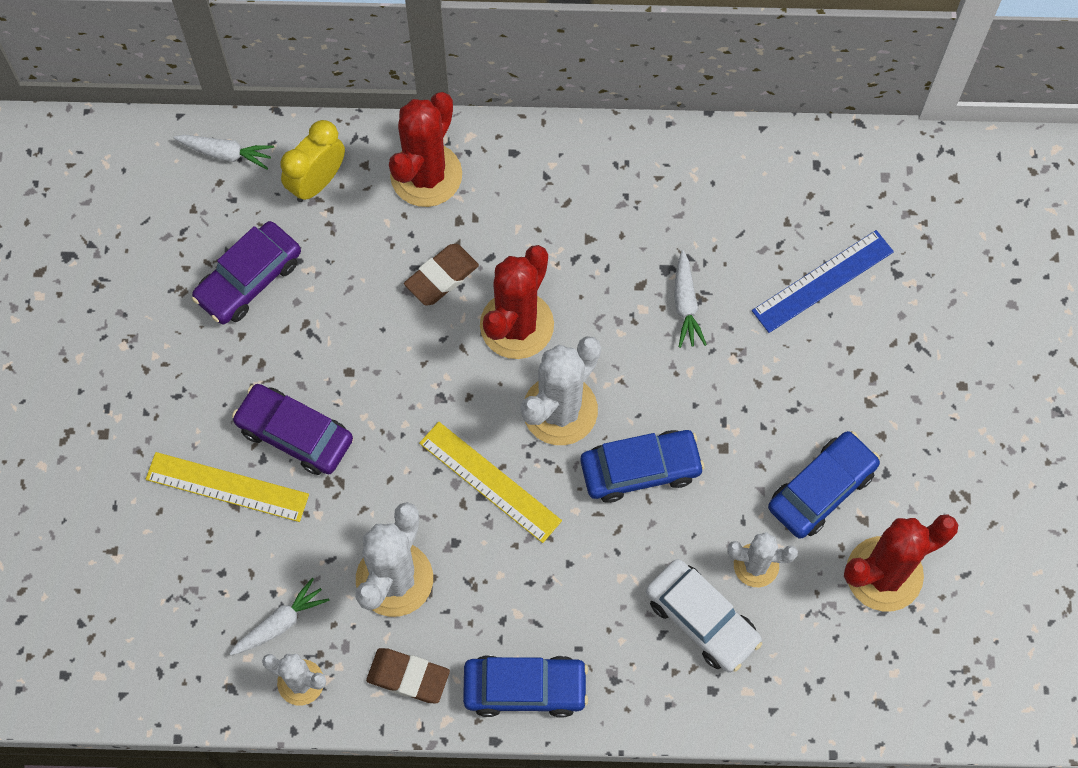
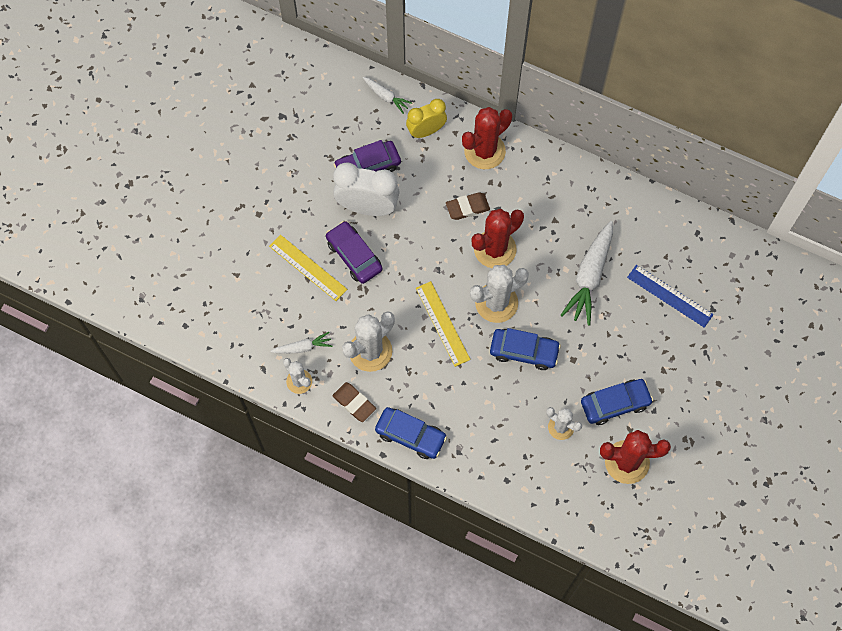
camera: 25 degrees right, 0 degrees up
white car [646,559,762,673] -> none
white carrot [674,250,707,348] -> white carrot [561,221,613,325], size x1.90
blue ruler [752,230,894,333] -> blue ruler turned 45 degrees clockwise [627,265,714,328]
none -> white clock [333,162,400,216]

